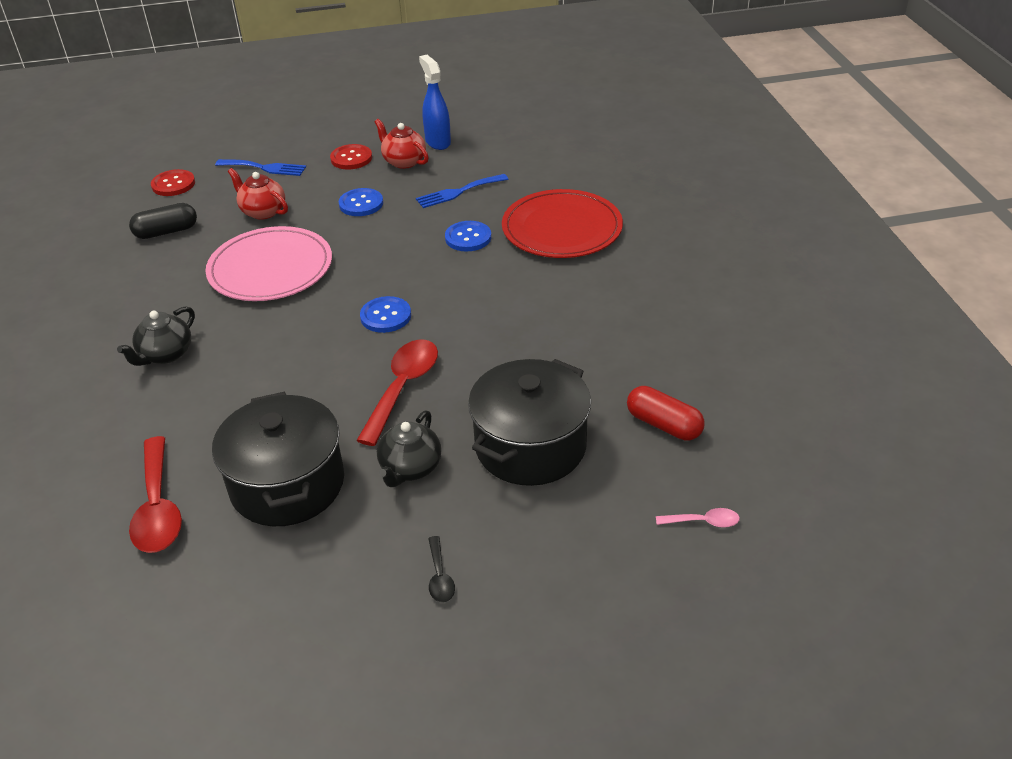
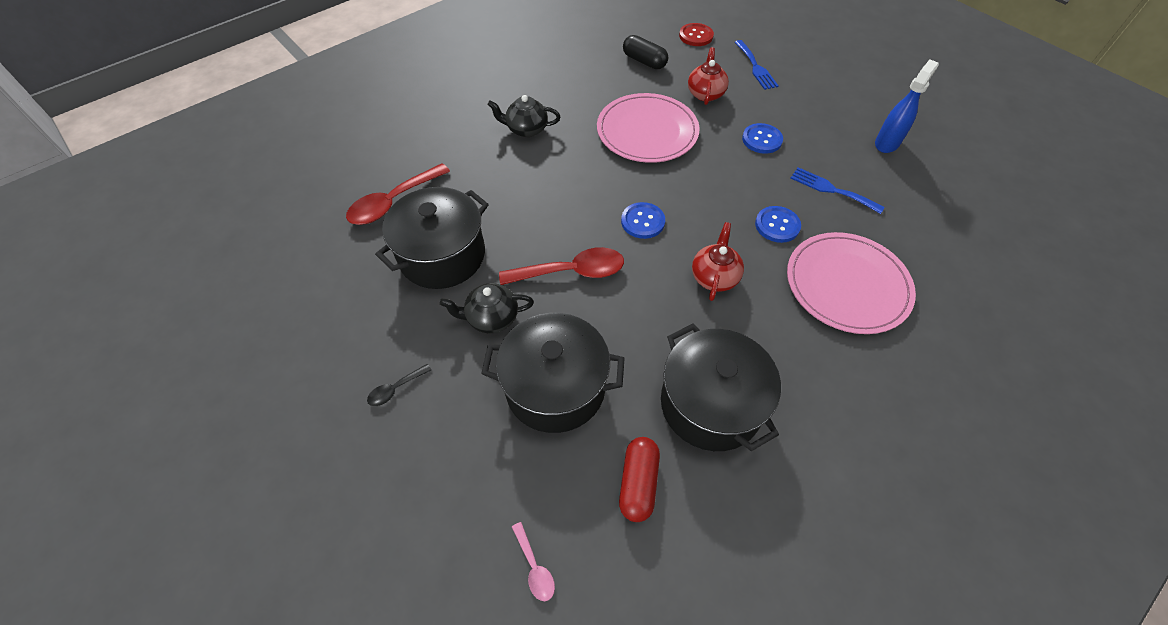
camera: 60 degrees right, 15 degrees up
red button [330,144,372,169] -> none
red teapot [374,119,429,169] -> red teapot moved to [692,222,744,301]
red plate [502,189,623,258] -> pink plate [787,232,916,334]
none -> black pot [661,324,781,451]

